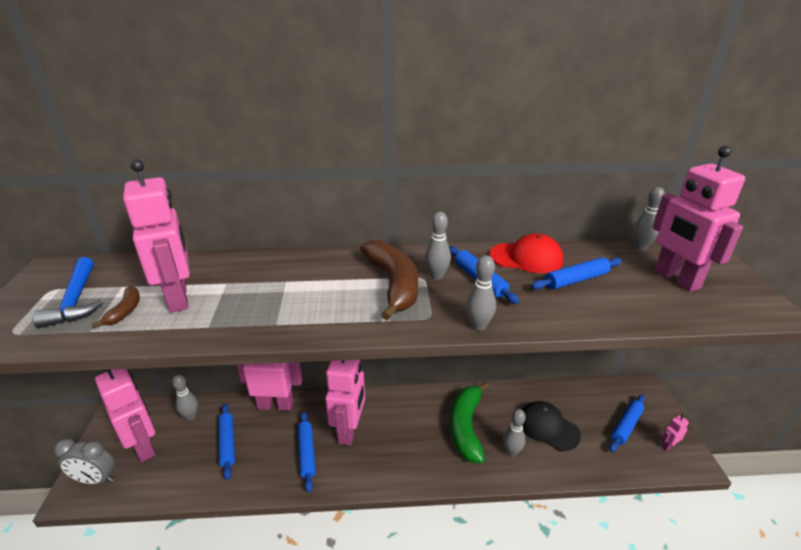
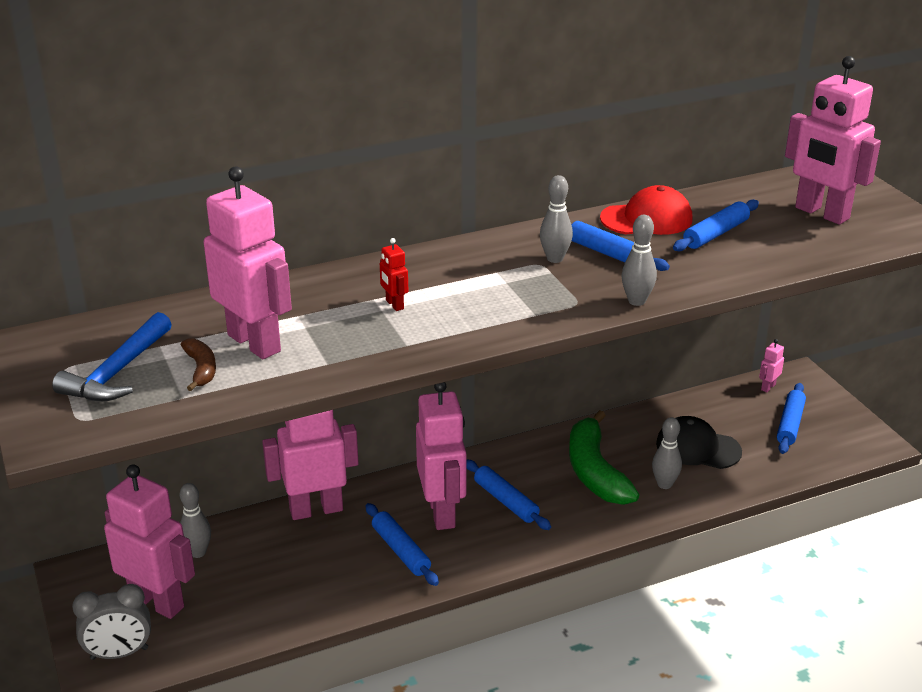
camera: 20 degrees left, 0 degrees up
blue hammer [32,257,103,328] -> blue hammer turned 60 degrees clockwise [52,312,172,401]
blue rolling pin [218,404,235,480] -> blue rolling pin moved to [467,460,551,530]
brown banana [360,240,418,320] -> none
grey bowling pin [633,187,665,250] -> none
pink robot [662,414,689,451] -> pink robot moved to [759,339,784,392]
none -> red robot [380,238,408,311]

